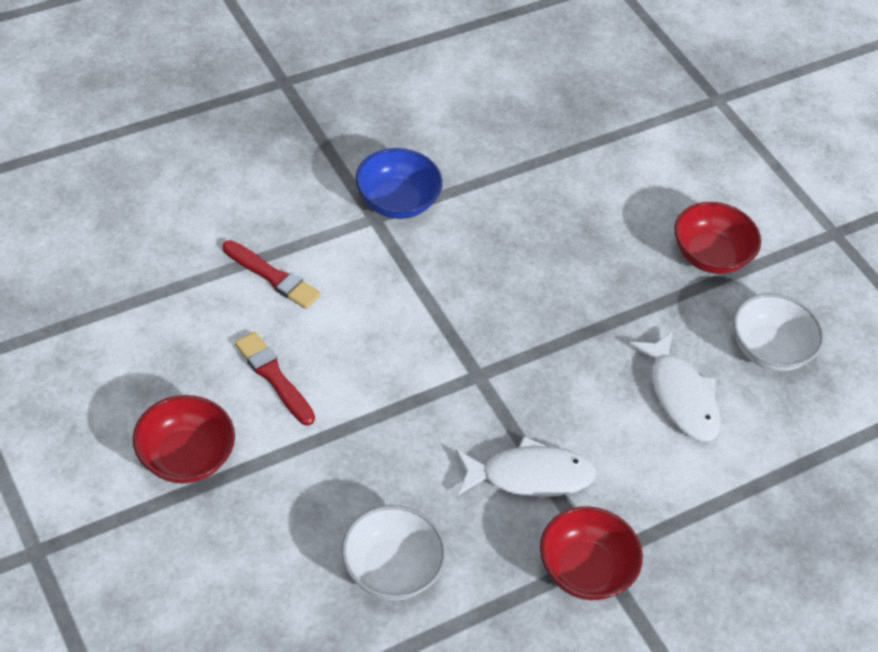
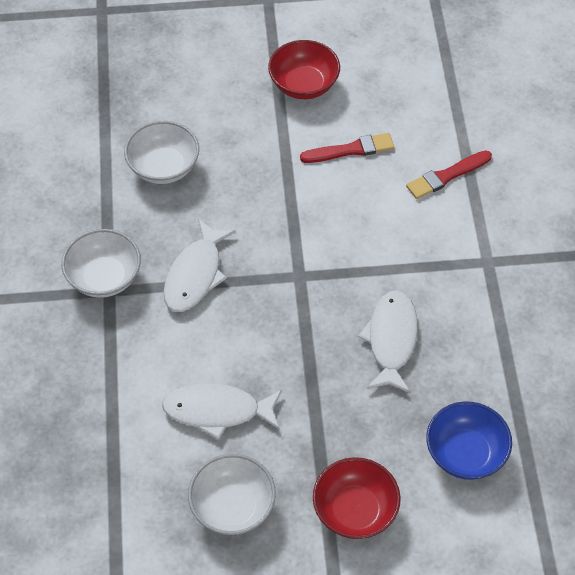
camera: 120 degrees right, 5 degrees up
blue bowl [355,148,443,219] -> blue bowl moved to [426,401,512,480]
red bowl [540,506,643,600] -> white bowl [62,229,141,298]
none -> white fish [358,290,418,393]

